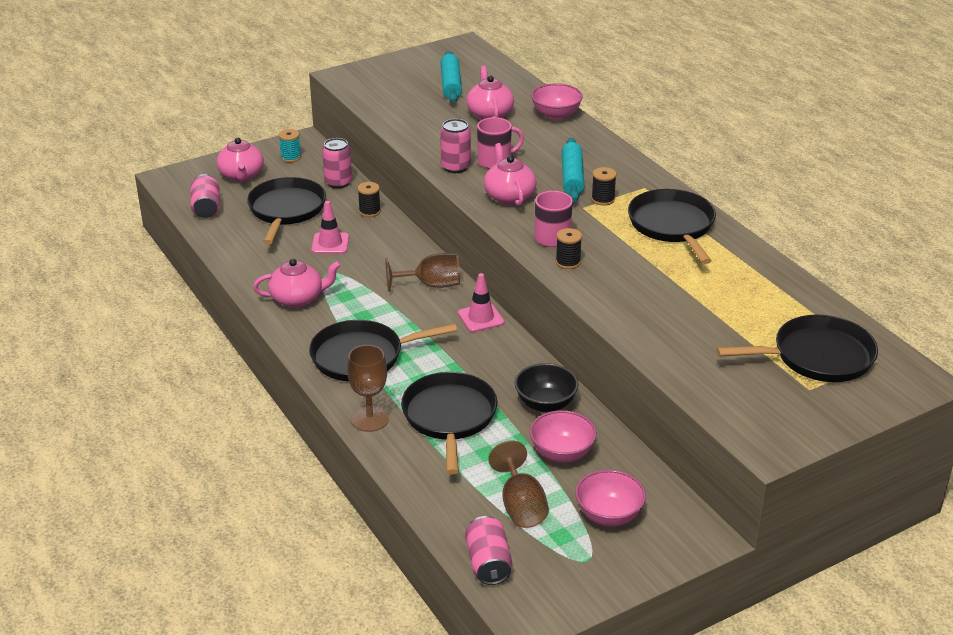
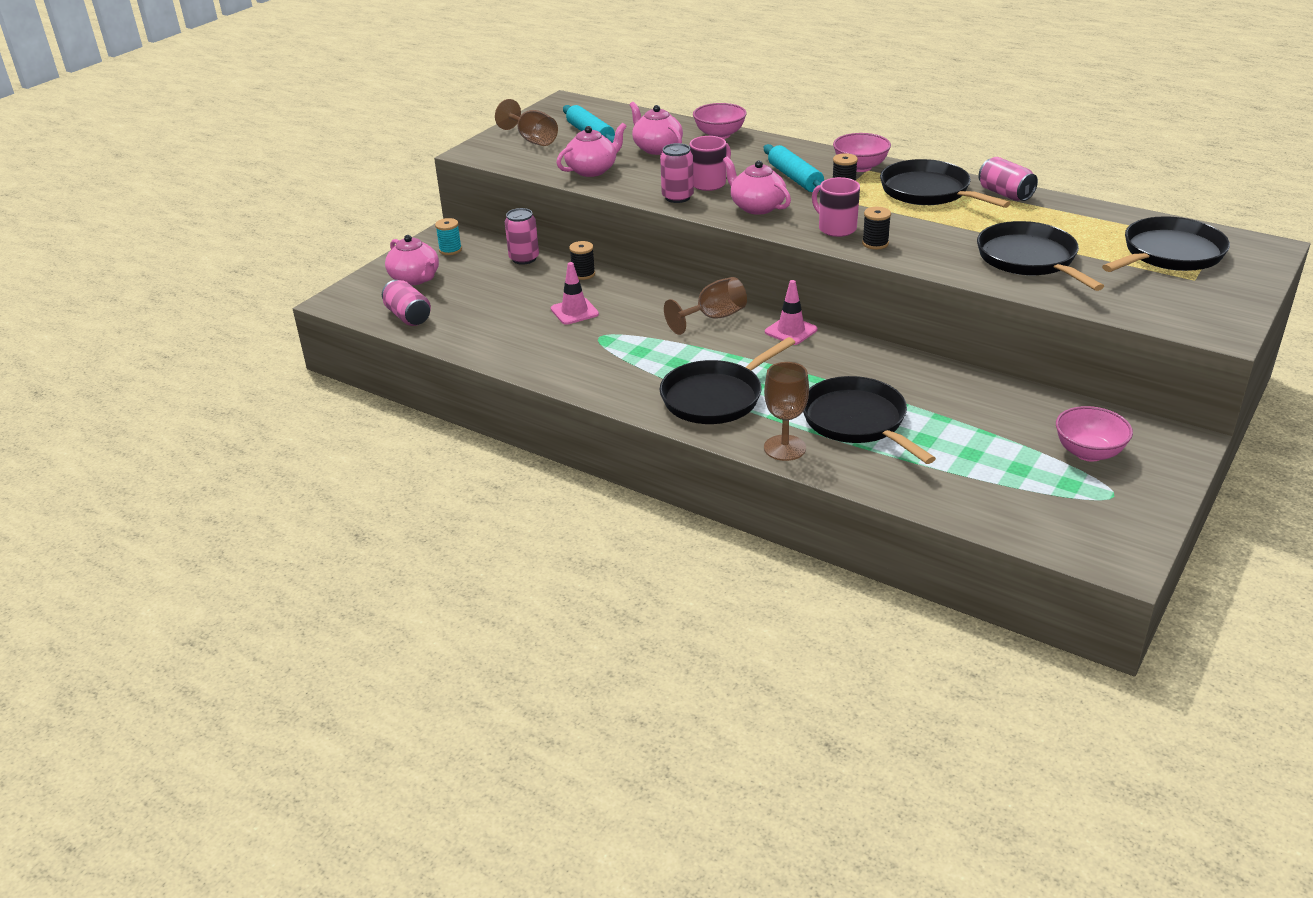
camera: 25 degrees left, 0 degrees up
black pan [247,177,326,244] -> black pan moved to [977,221,1104,291]
pink teapot [253,259,341,308] -> pink teapot moved to [556,123,627,177]
pink can [465,516,512,585] -> pink can moved to [978,157,1038,201]
brown goblet [488,441,549,528] -> brown goblet moved to [495,99,558,146]
black bowl [514,363,579,412] -> none
pink bowl [530,410,597,463] -> pink bowl moved to [833,133,891,172]

